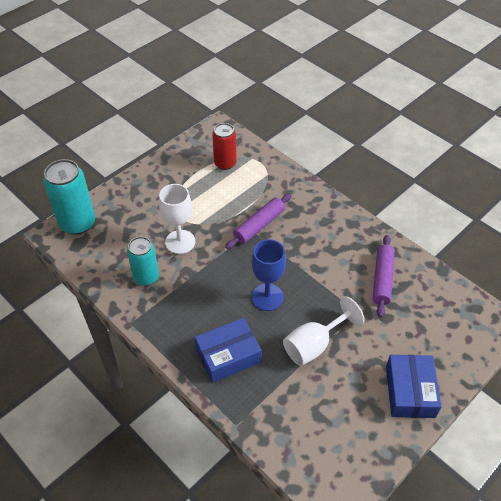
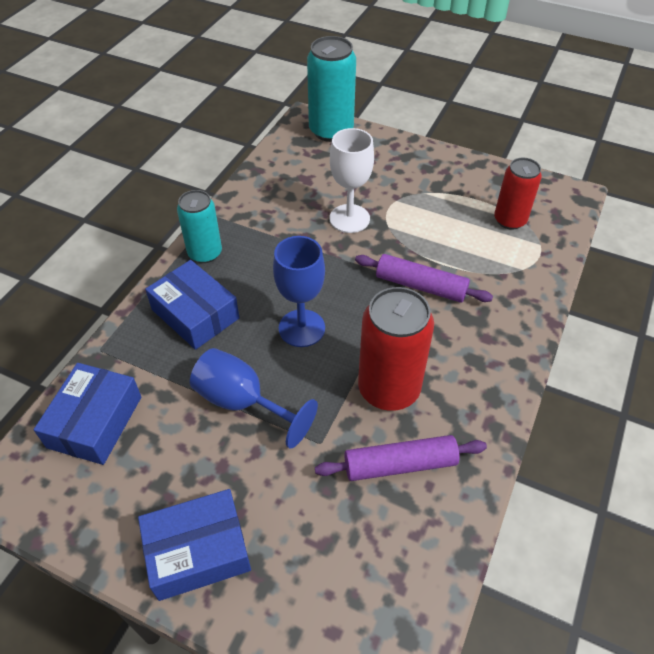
camera: 70 degrees right, 0 degrees up
turquoise can [127,237,159,286] -> turquoise can moved to [177,190,222,263]
white goblet [283,296,365,366] -> blue goblet [190,348,318,449]
none -> blue box [34,363,141,465]
none -> red can [358,287,434,411]

